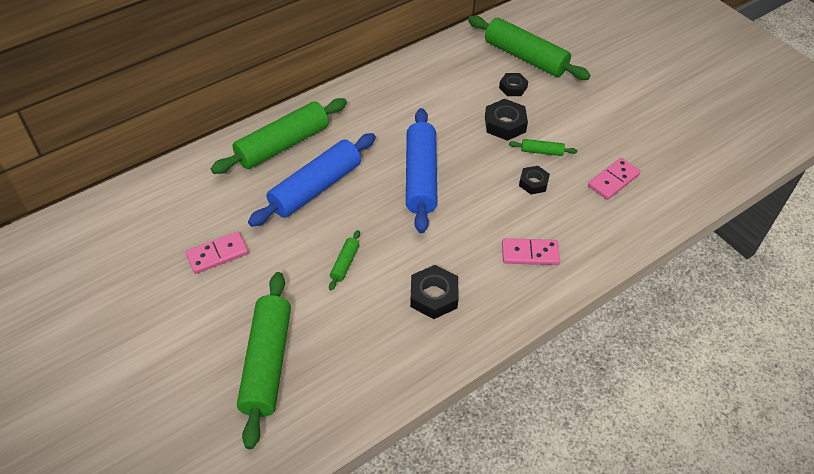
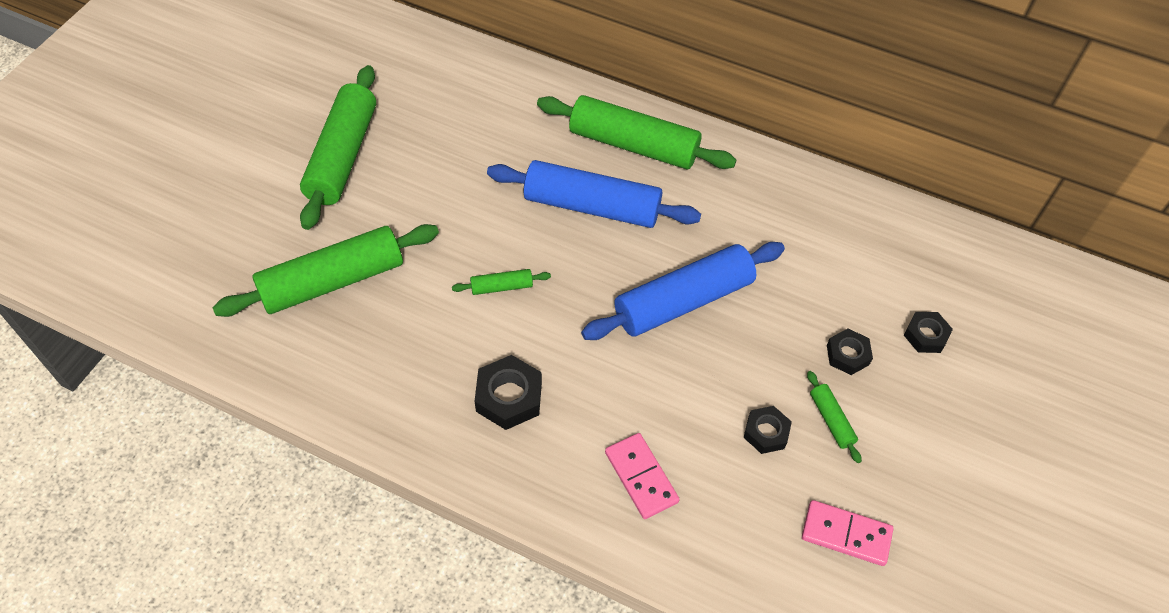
camera: 60 degrees right, 5 degrees up
pink domino [185,231,249,274] -> none
green rolling pin [468,16,591,80] -> green rolling pin moved to [300,65,376,230]
black nut [485,99,528,141] -> black nut [827,329,873,375], size x0.65

